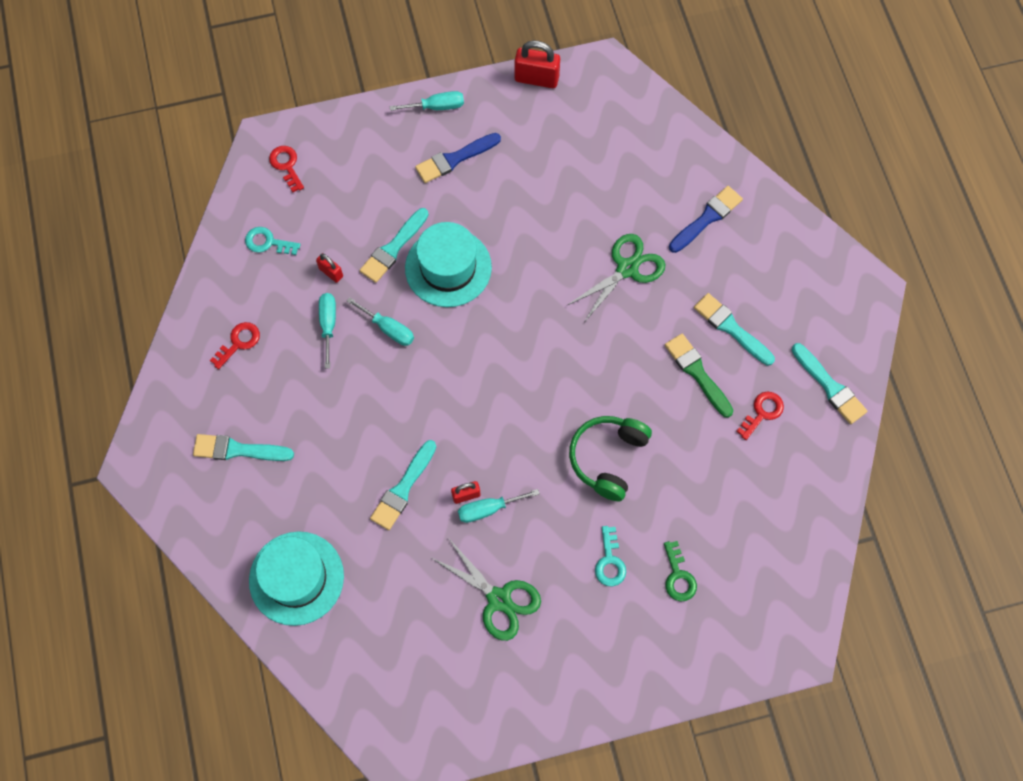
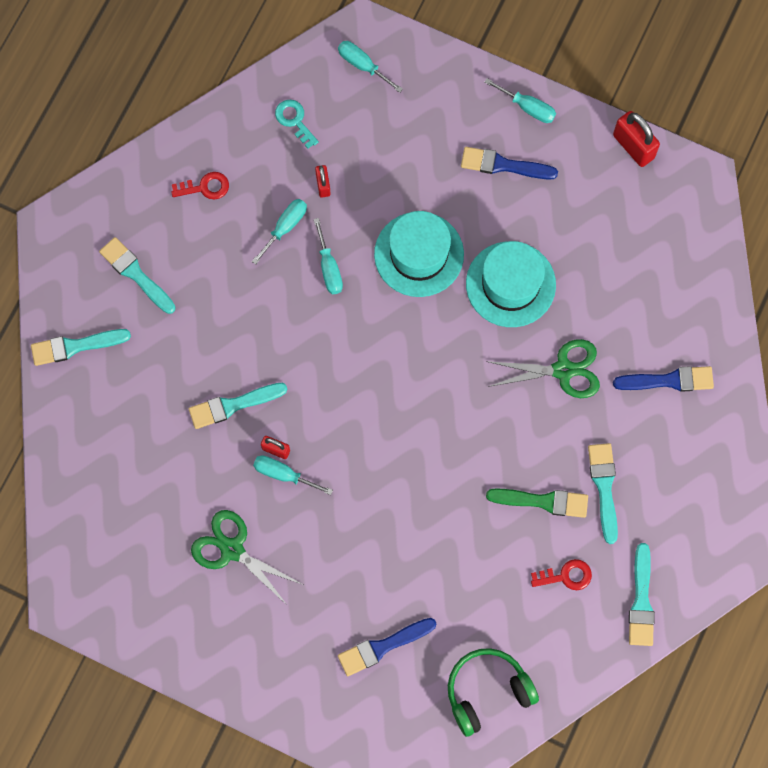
camera: 40 degrees right, 5 degrees up
turquoise hat [249,531,344,626] -> turquoise hat moved to [466,241,556,327]
red key [269,146,304,192] -> turquoise screwdriver [338,41,403,93]
turquoise brush [360,208,429,283] -> turquoise brush moved to [31,329,131,366]
green scissors [432,539,541,641] -> green scissors turned 135 degrees clockwise [191,510,303,606]
green headphones [569,416,652,501] -> green headphones moved to [448,648,539,737]
turquoise key [595,526,626,587] -> none
green key [664,541,697,601] -> blue brush [338,618,437,676]
green brush [665,334,734,418] -> green brush turned 90 degrees clockwise [486,488,588,518]

